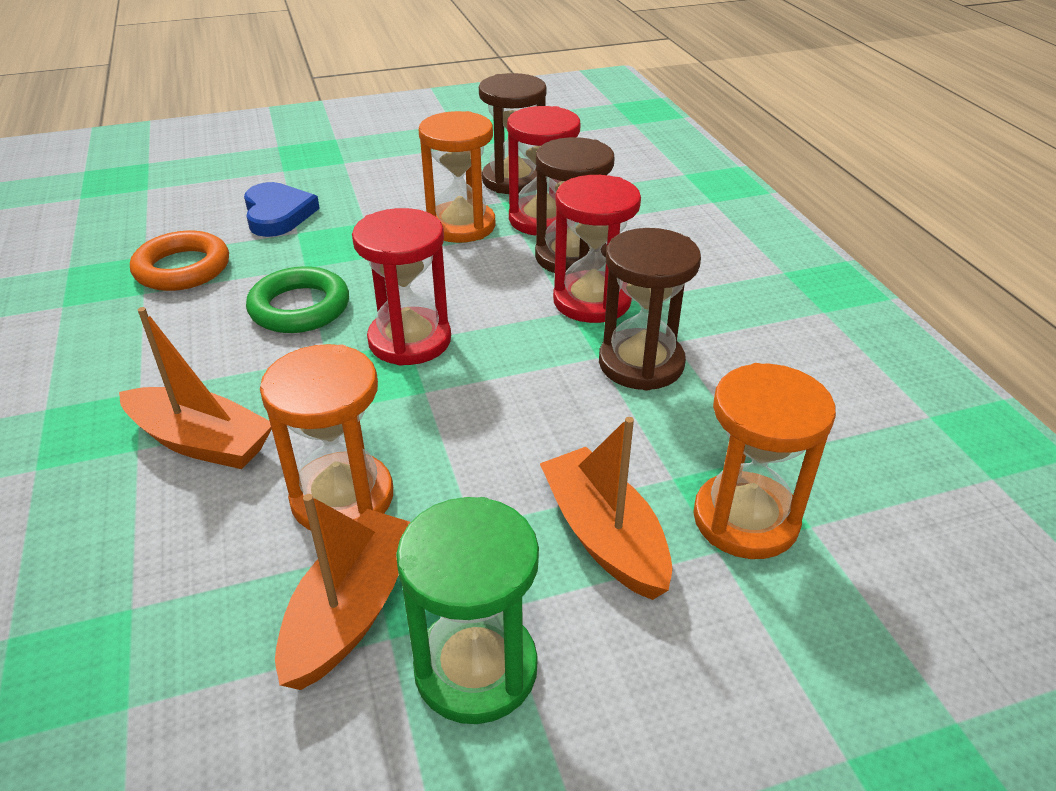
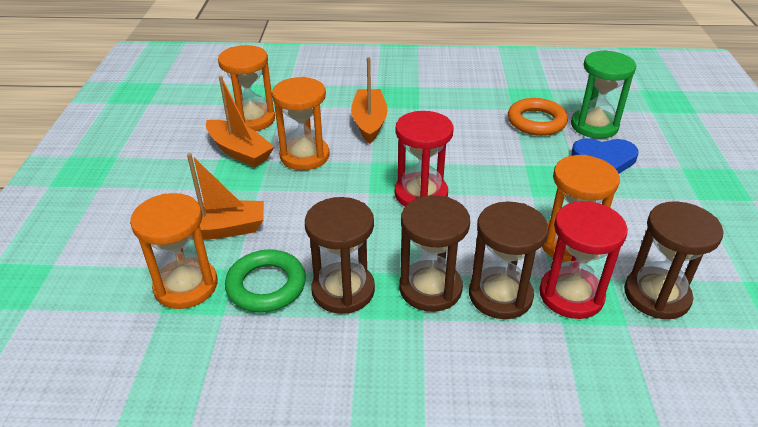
camera: 110 degrees right, 0 degrees up
orange boat [119,307,272,469] -> orange boat turned 135 degrees clockwise [351,57,388,143]
green ring [246,266,349,333] -> green ring moved to [225,250,306,312]
green hourglass [396,497,539,724] -> green hourglass moved to [571,50,636,139]
red hourglass [553,175,641,323] -> brown hourglass [399,195,470,312]
none -> orange hourglass [218,45,275,131]

